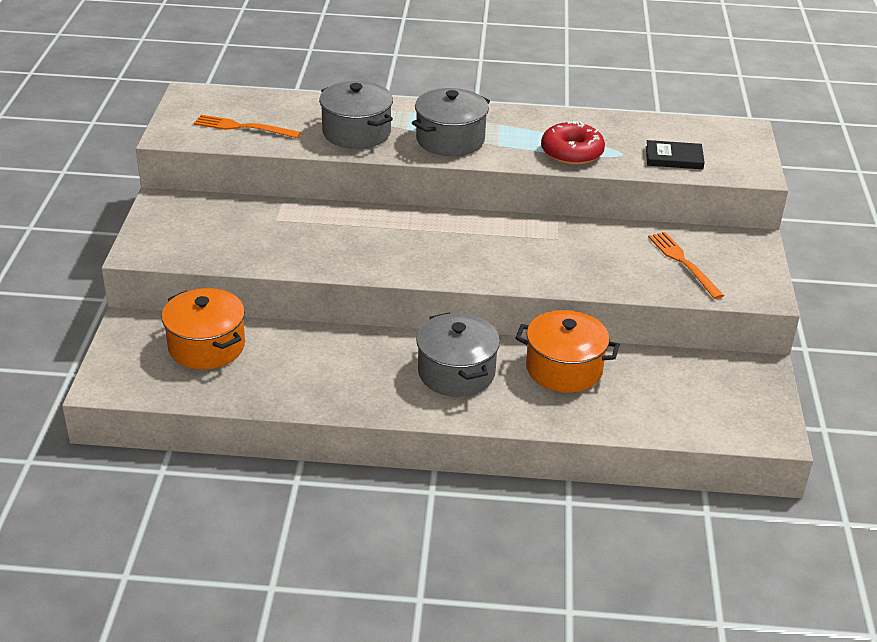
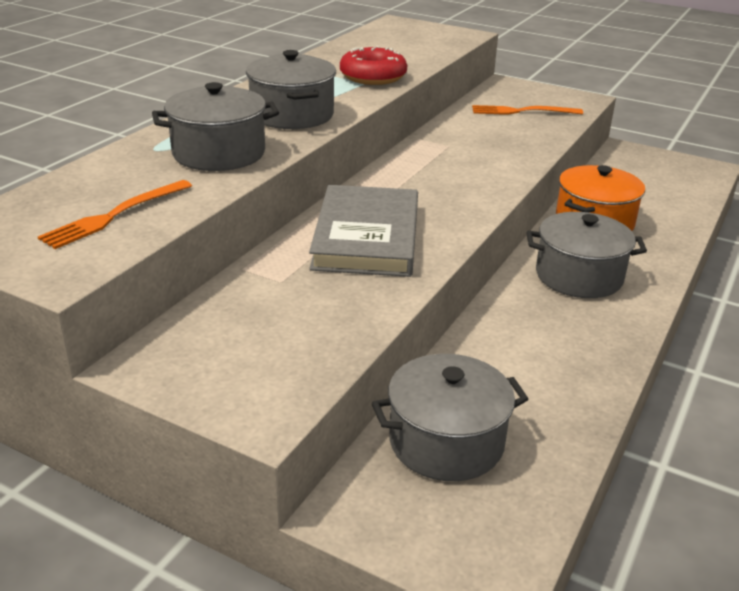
camera: 65 degrees left, 5 degrees down
orange pot [162,288,245,369] -> grey pot [372,354,528,481]
black book [646,140,705,169] -> none
none -> grey book [309,185,418,277]

